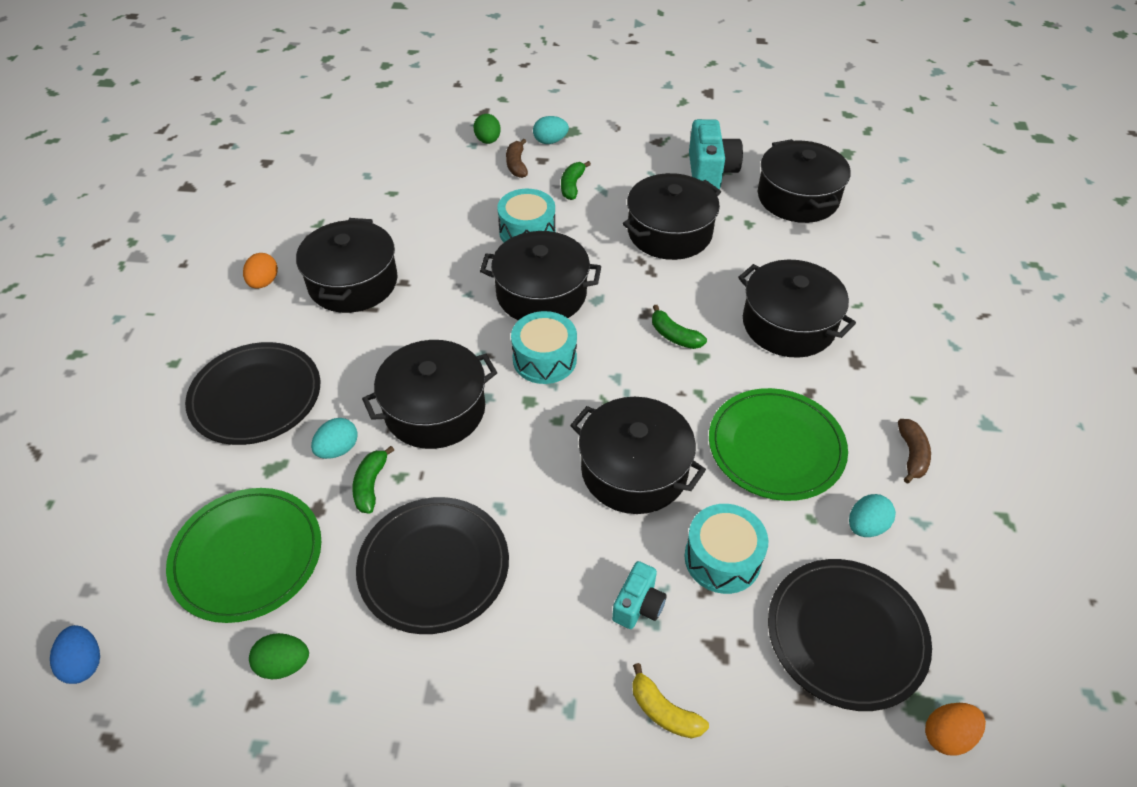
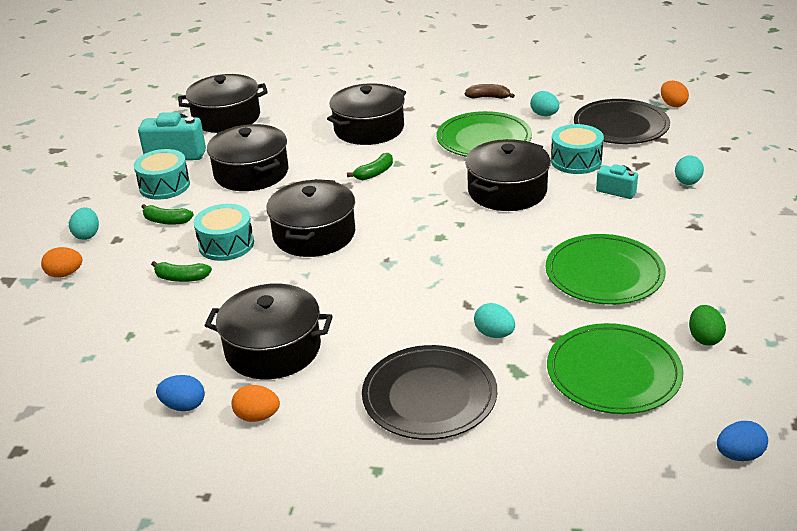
camera: 85 degrees left, 15 degrees down
green banana [352,446,394,514] -> green banana moved to [151,261,212,282]
black plate [356,497,509,634] -> green plate [546,234,666,305]
black pot [362,340,497,449] -> none
green egg [473,114,501,144] -> orange egg [41,247,82,278]
brown banana [506,139,528,178] -> none
turquoise drum [511,311,577,384] -> turquoise drum moved to [134,149,190,200]
yellow banana [632,663,709,739] -> turquoise egg [675,156,704,185]
none -> blue egg [156,375,205,411]

